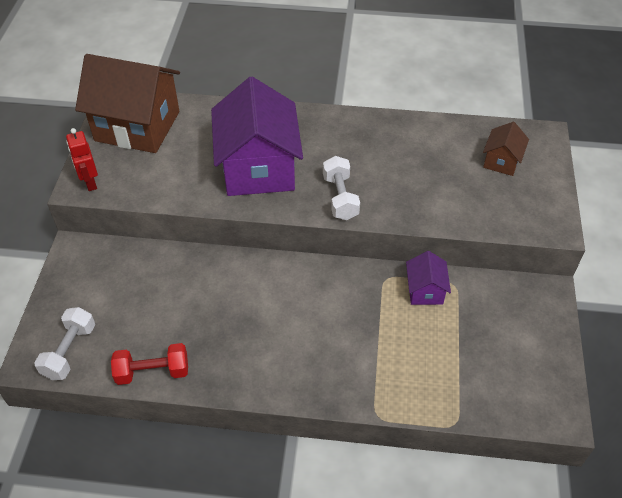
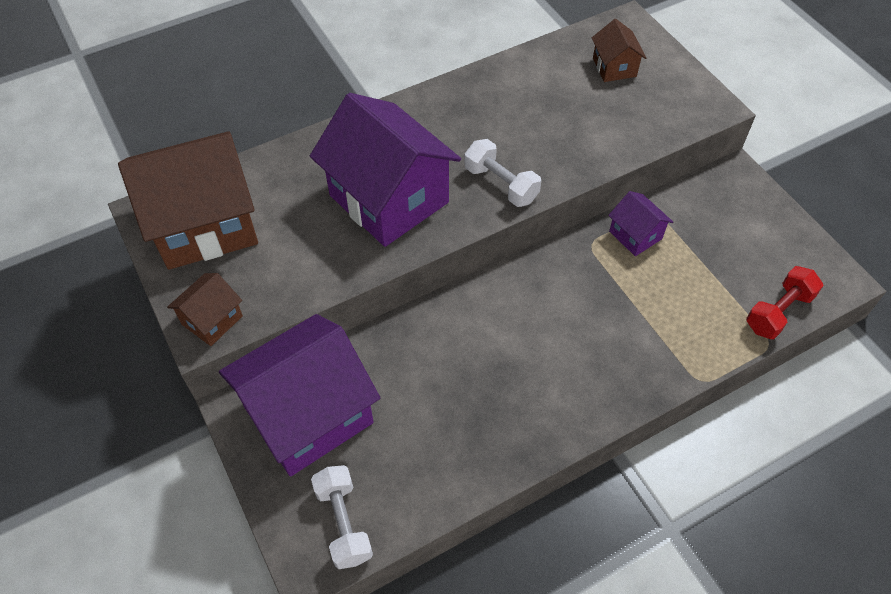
camera: 35 degrees left, 5 degrees up
red robot [66,128,98,191] -> brown house [167,273,243,346]
red dumbbell [111,343,188,385] -> red dumbbell moved to [746,266,824,339]
none -> purple house [219,314,380,476]

